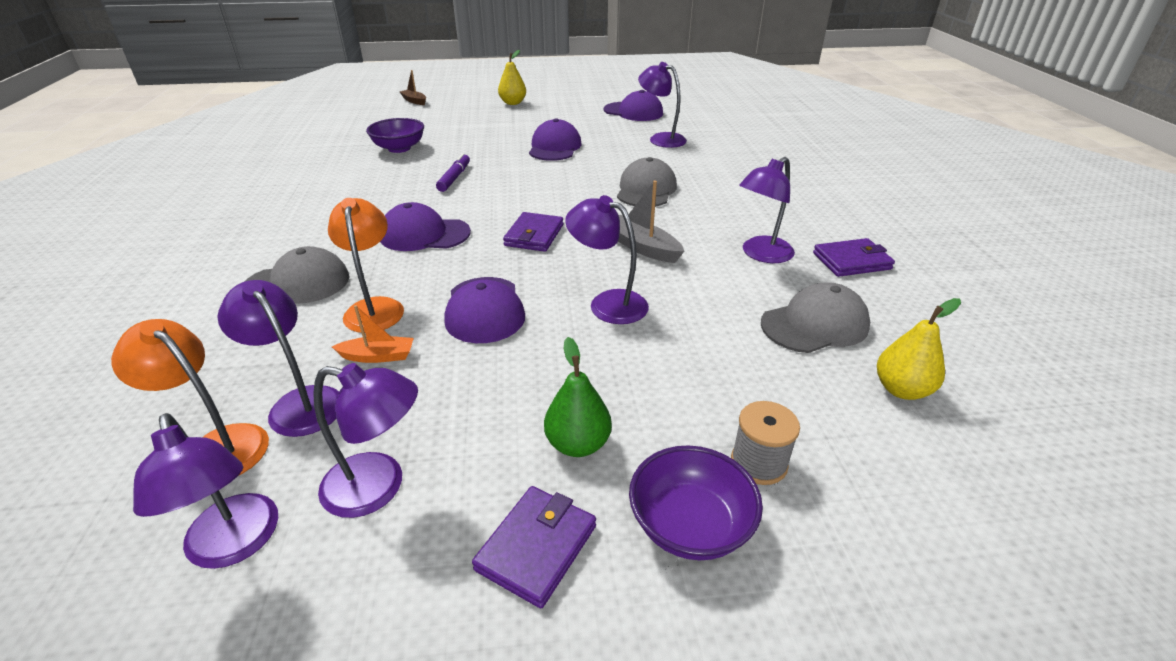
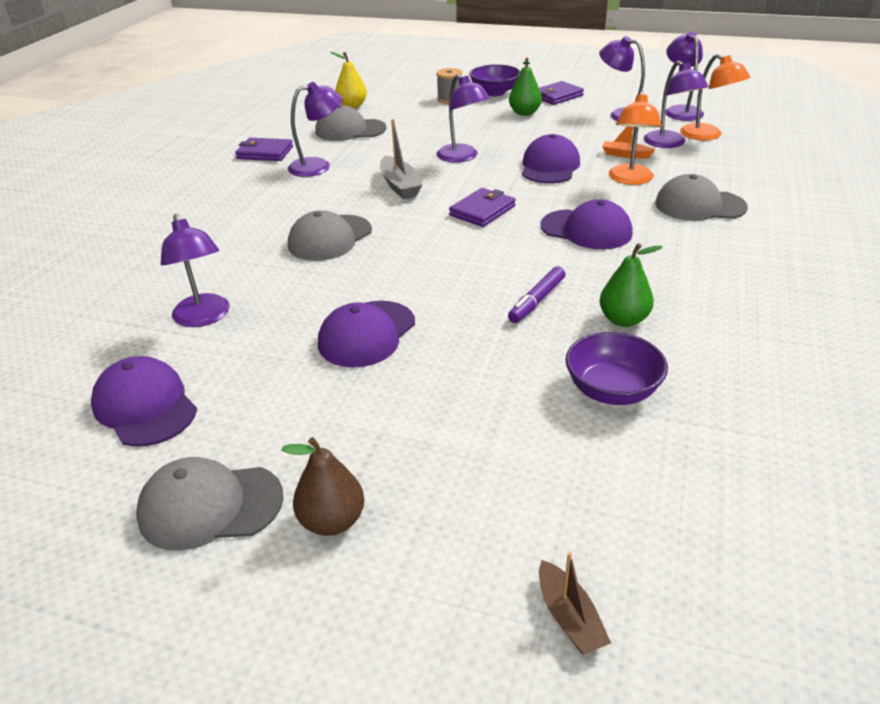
camera: 155 degrees left, 0 degrees up
yellow pear [498,50,526,105] -> brown pear [281,437,364,536]
none -> grey cap [136,457,284,551]
none -> green pear [599,243,663,327]

